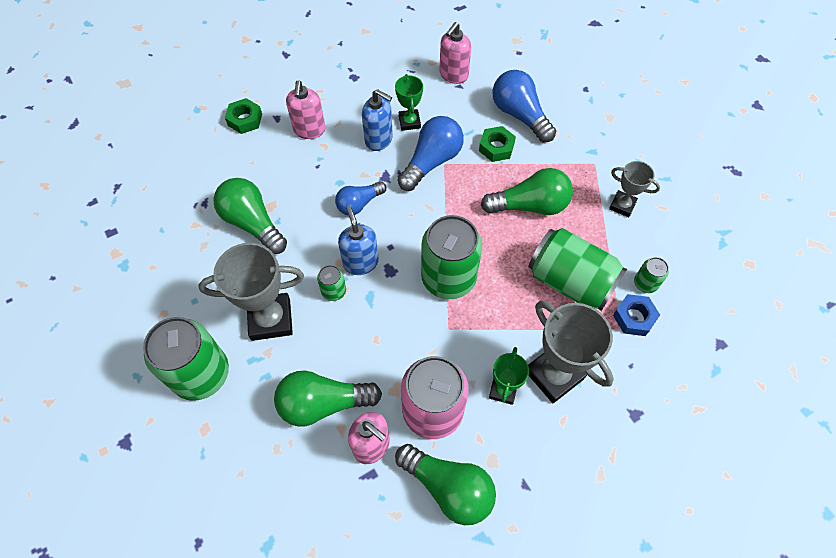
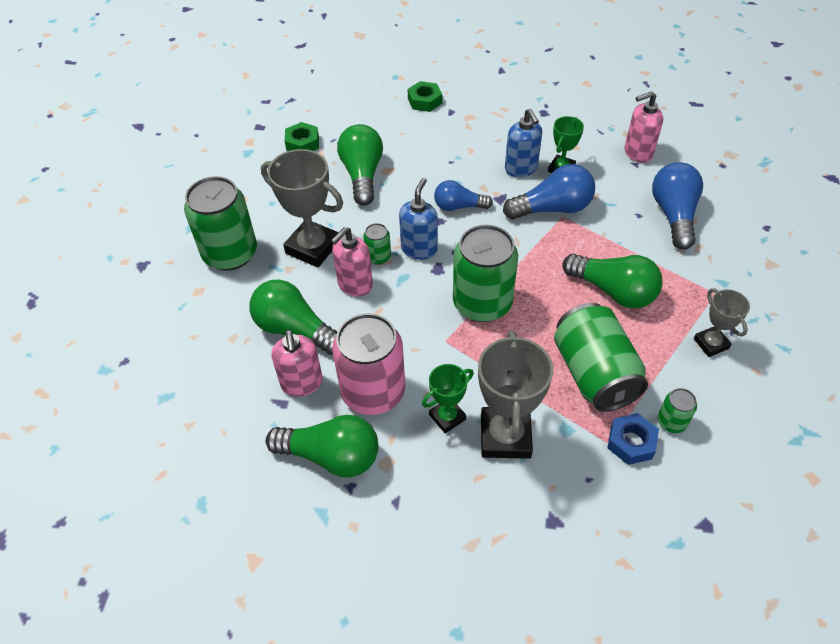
camera: 40 degrees right, 10 degrees down
pink soap dispenser [286,80,325,139] -> pink soap dispenser moved to [331,227,373,296]
green light bulb [395,444,496,525] -> green light bulb turned 60 degrees counterclockwise [266,415,379,478]
green nut [479,126,516,162] -> green nut moved to [285,122,319,151]

